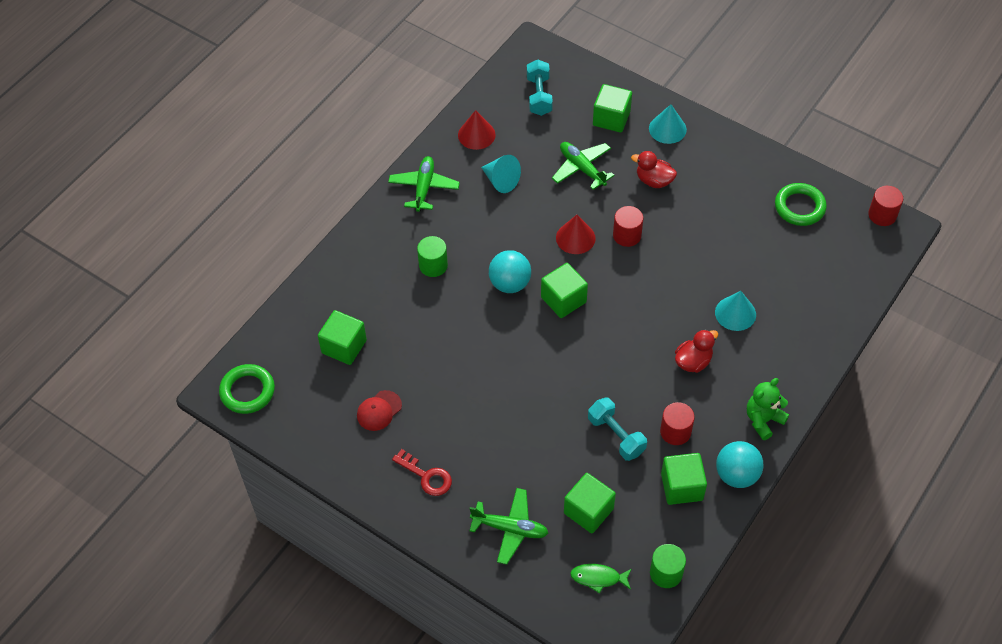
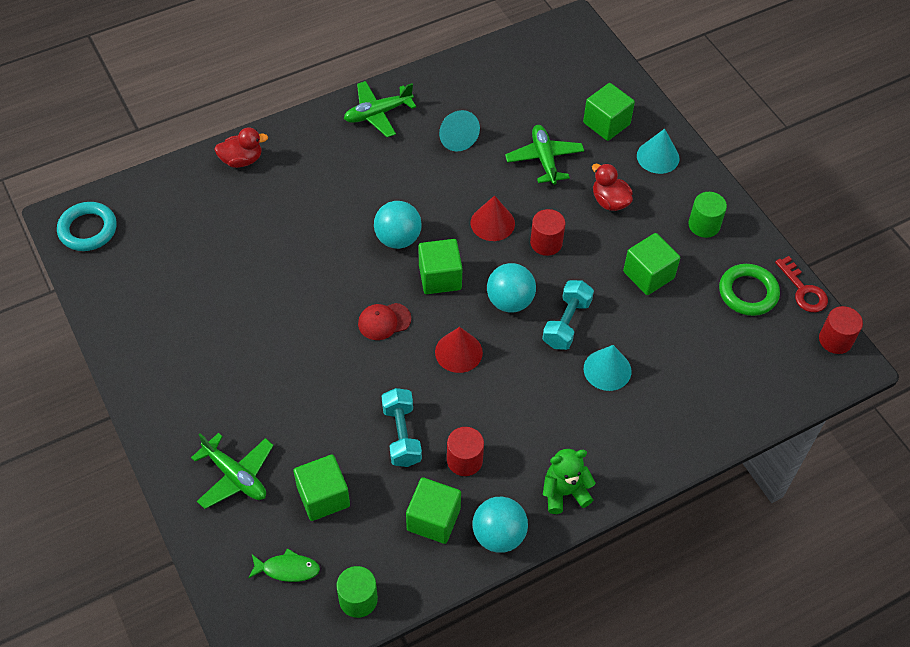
camera: 25 degrees right, 0 degrees up
green ring [219,364,275,414] -> turquoise ring [57,202,117,251]
green cube [318,310,367,365] -> green cube moved to [623,233,680,295]
red cap [357,390,402,431] -> red cap moved to [358,303,411,340]
green plane [388,156,460,212] -> green plane turned 150 degrees counterclockwise [344,81,416,137]
red key [392,449,452,496] -> red key moved to [775,256,828,312]
green cylinder [417,236,448,277] -> green cylinder moved to [688,192,727,238]
red cone [458,110,496,150] -> red cone moved to [435,327,483,373]
turquoise dumbbell [527,60,553,116] -> turquoise dumbbell moved to [542,280,594,350]
green fish [570,564,631,594] -> green fish turned 150 degrees clockwise [248,548,320,582]
red duck [675,329,718,373] -> red duck moved to [214,128,268,168]
none -> turquoise ball [487,263,536,313]

